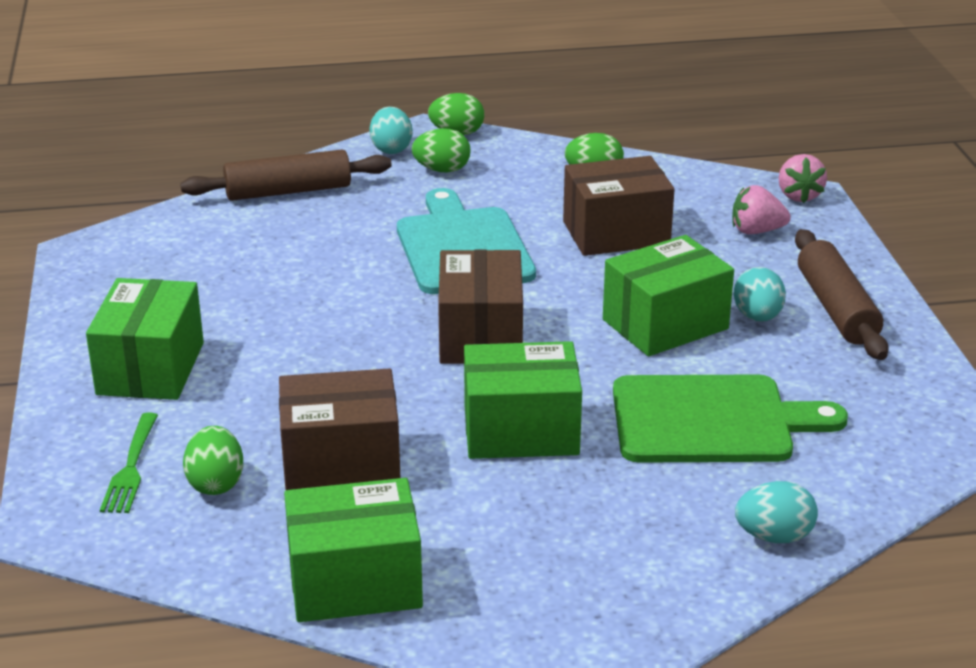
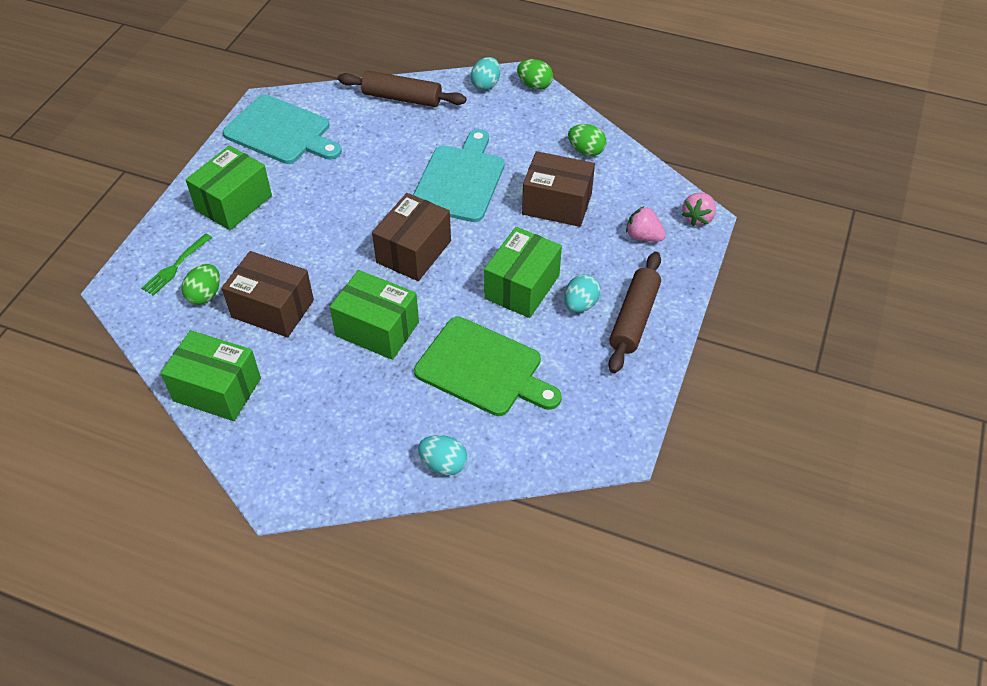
camera: 30 degrees right, 20 degrees up
green egg [412,128,471,173] -> none
green box [603,235,734,356] -> green box turned 60 degrees counterclockwise [484,227,562,318]
none -> turquoise cutting board [223,95,342,164]

